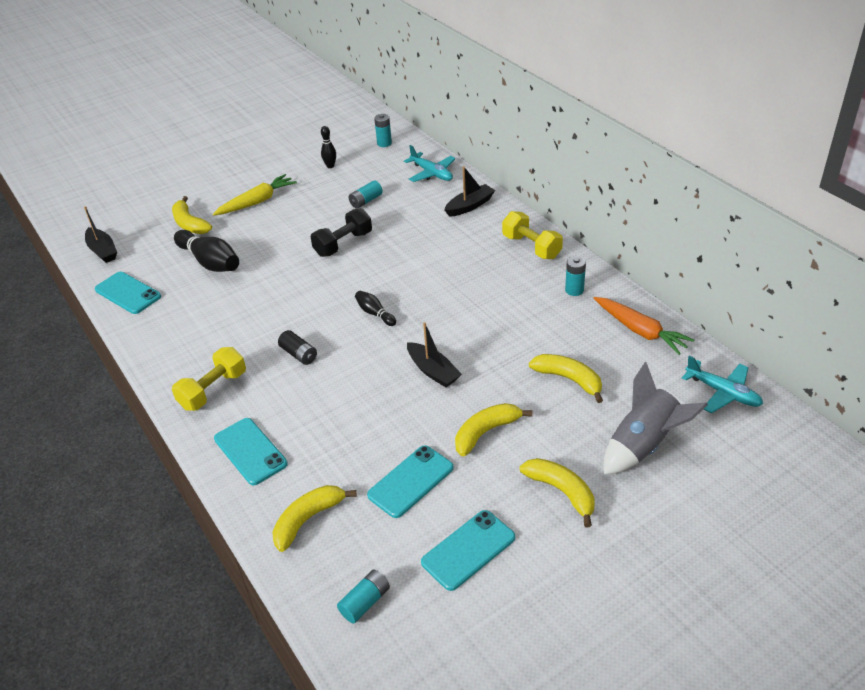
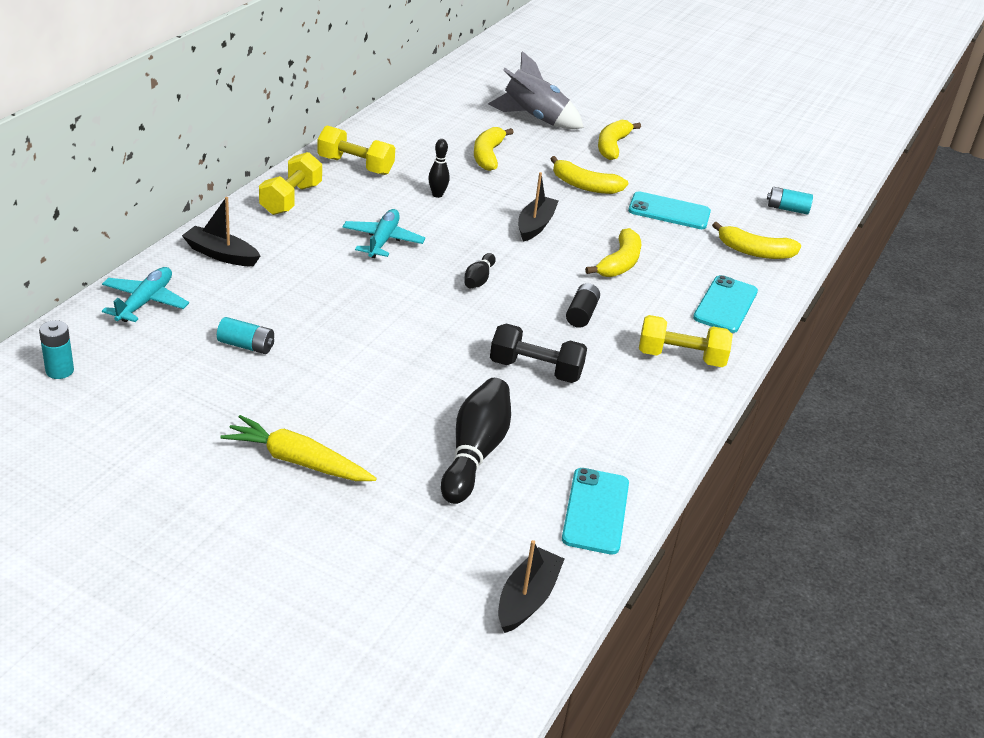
camera: 125 degrees left, 5 degrees down
yellow banana [172,196,212,234] -> yellow banana moved to [585,228,641,277]
black dumbbell [311,208,372,257] -> black dumbbell moved to [490,323,587,383]
black bowling pin [321,126,336,168] -> black bowling pin moved to [428,139,450,198]
turquoise phone [421,510,515,591] -> none
turquoise battery [565,256,586,296] -> yellow dumbbell [317,126,395,175]
orange carrot [593,297,694,355] -> none
turquoise plane [682,355,763,413] -> turquoise plane moved to [343,209,425,258]

